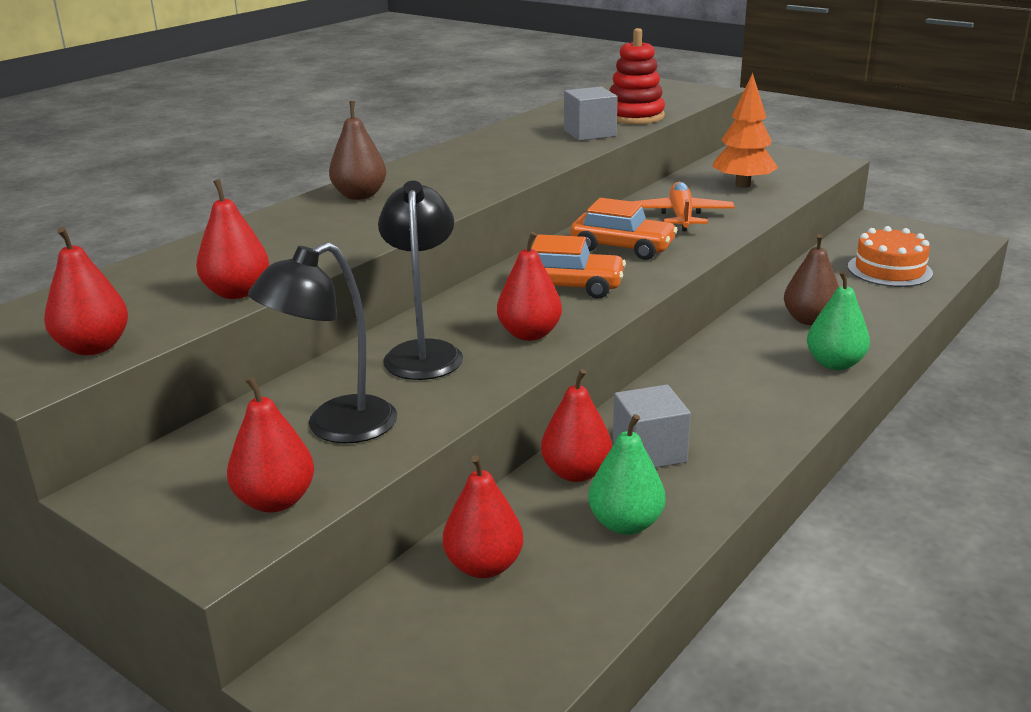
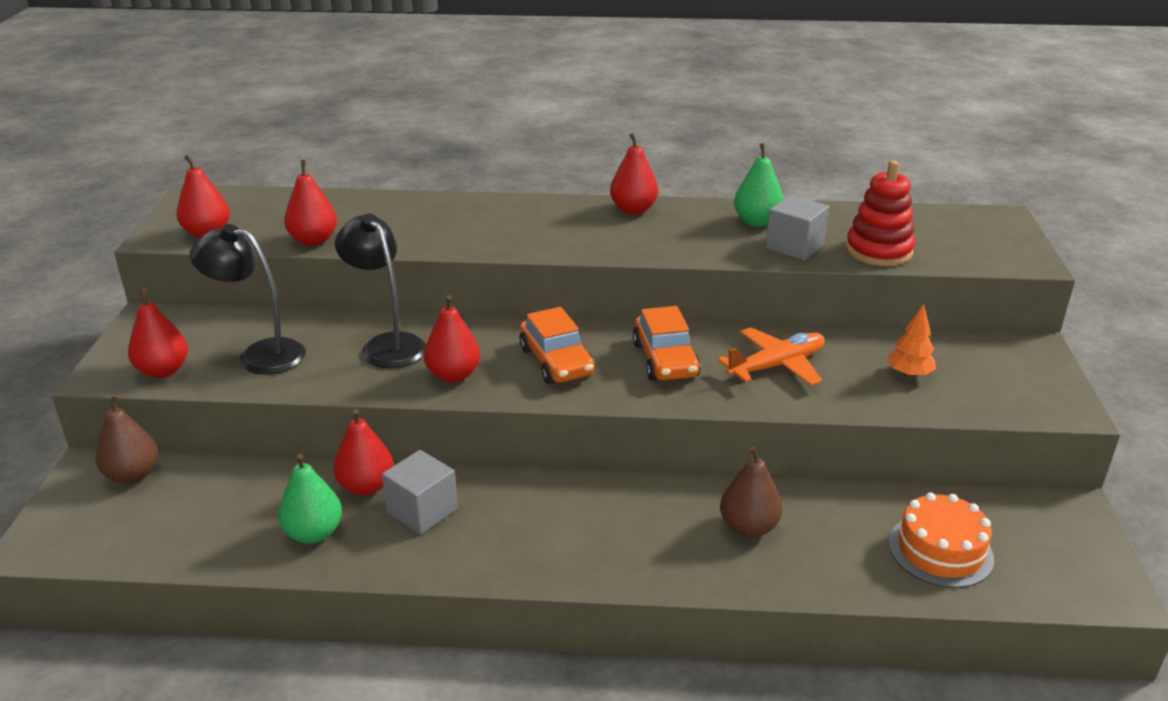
camera: 55 degrees right, 5 degrees up
brown pear [329,101,386,200] -> brown pear moved to [95,394,158,484]
black lamp [378,181,463,380] -> black lamp turned 90 degrees counterclockwise [335,214,426,368]
red pear [443,455,524,578] -> red pear moved to [610,133,658,214]
orange tree [712,73,778,188] -> orange tree [887,304,936,378], size x0.63
green pear [807,271,870,370] -> green pear moved to [734,143,784,227]

